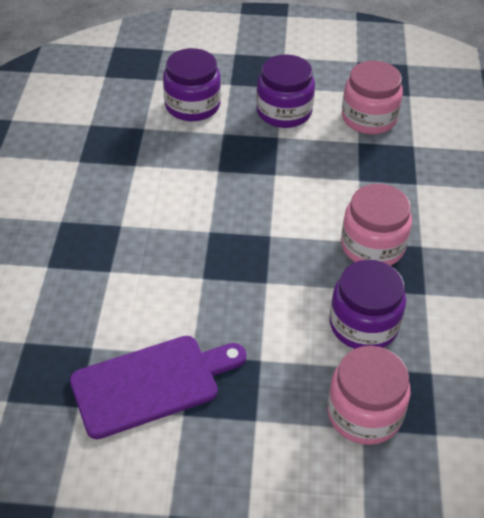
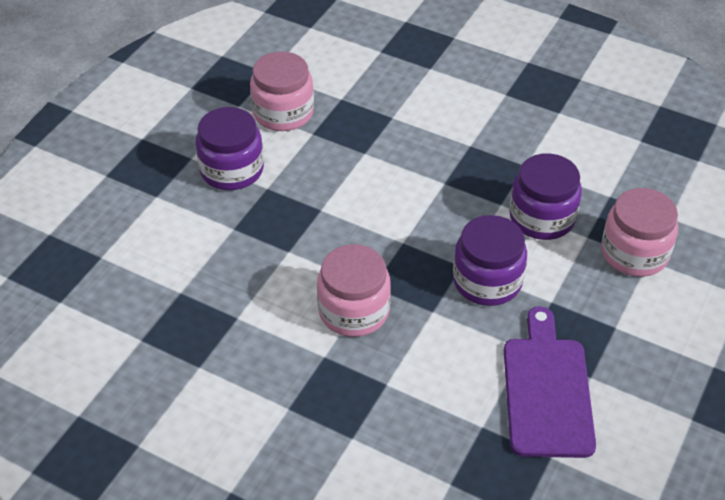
camera: 65 degrees left, 0 degrees up
purple jar [163,48,221,121] -> purple jar moved to [453,215,527,306]
pink jar [341,184,412,266] -> pink jar moved to [317,244,391,337]

